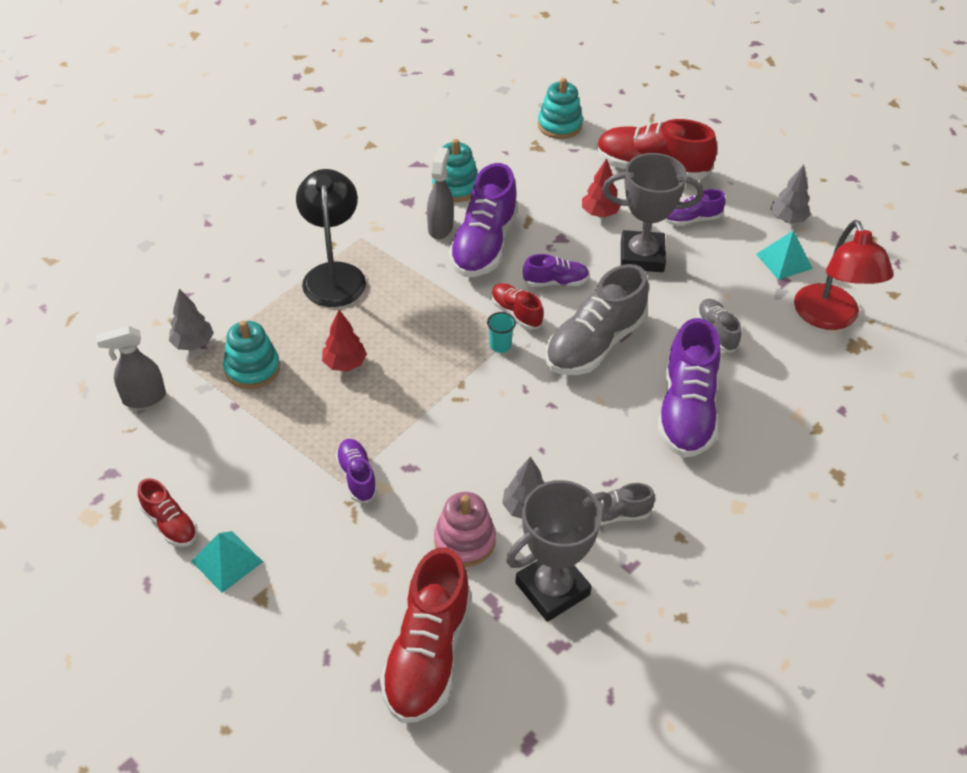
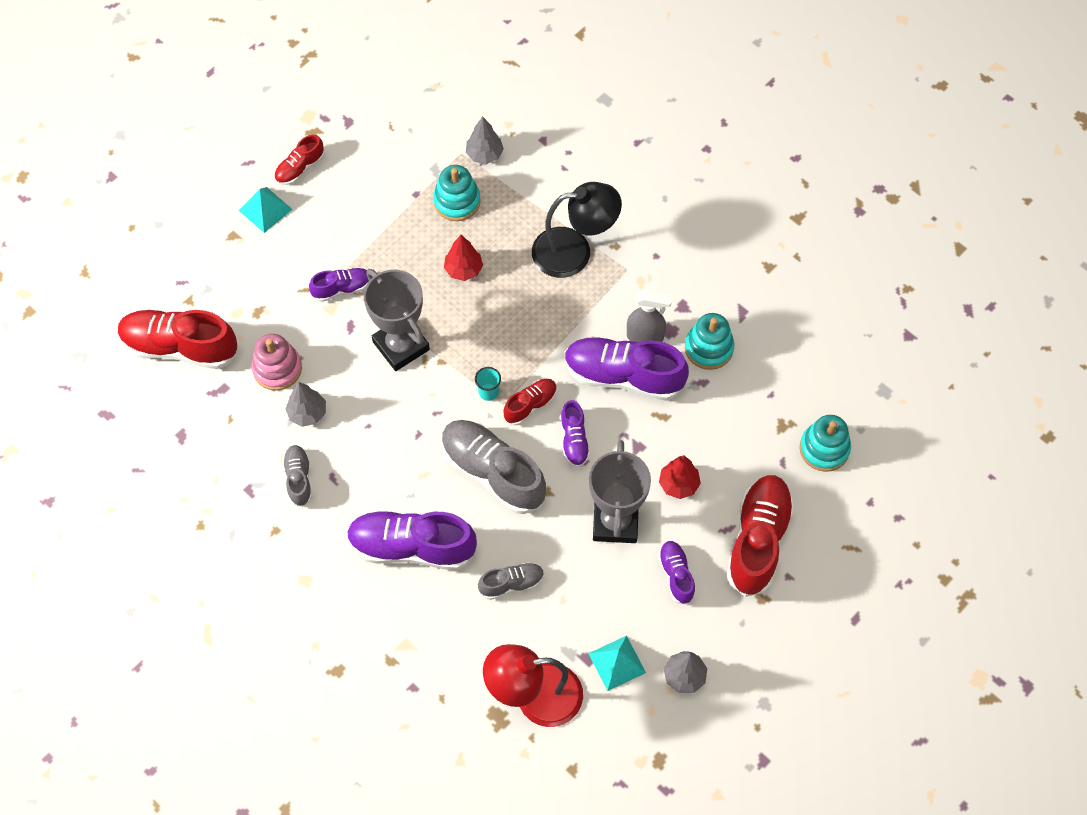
camera: 90 degrees right, 15 degrees up
grey spray bottle [96,326,166,408] -> none
grey trophy [506,480,612,622] -> grey trophy moved to [364,269,430,371]

